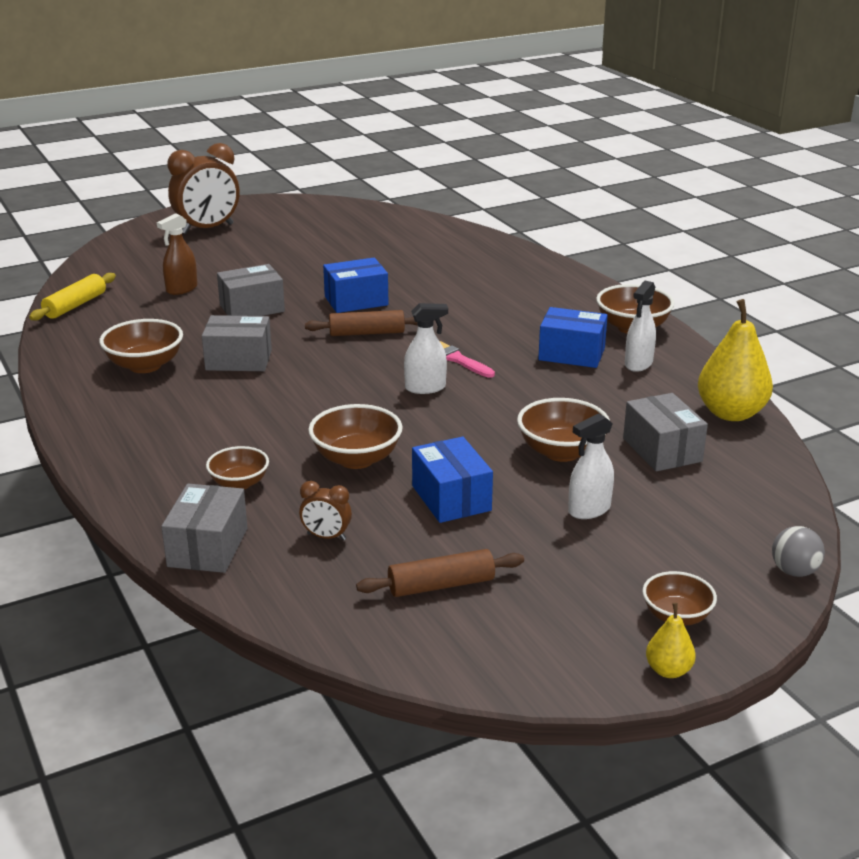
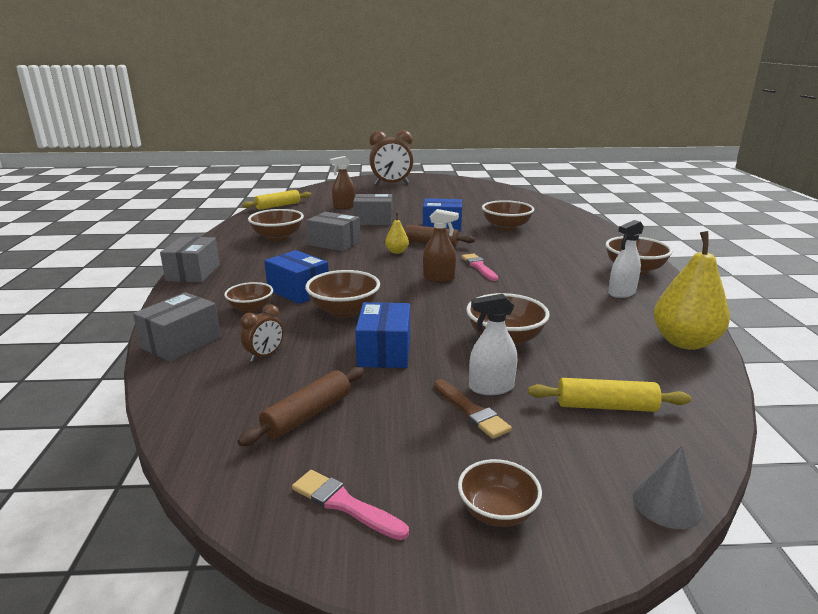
camera: 25 degrees right, 5 degrees down
brown clock [299,481,352,540] -> brown clock turned 90 degrees counterclockwise [241,304,284,362]
brown rolling pin [356,549,524,597] -> brown rolling pin turned 60 degrees counterclockwise [237,367,364,446]
white spray bottle [404,303,448,394] -> brown spray bottle [423,209,459,282]
blue box [538,307,608,368] -> blue box moved to [264,250,329,304]
grey box [623,393,708,471] -> grey box moved to [160,237,220,282]
yellow pear [646,603,696,678] -> yellow pear moved to [385,213,409,254]
grey ball [772,526,825,577] -> grey cone [633,446,703,529]
none -> pink brush [292,470,409,540]
none -> brown brush [434,379,512,439]
none -> brown bowl [482,200,534,231]
none -> yellow rolling pin [528,378,691,412]

